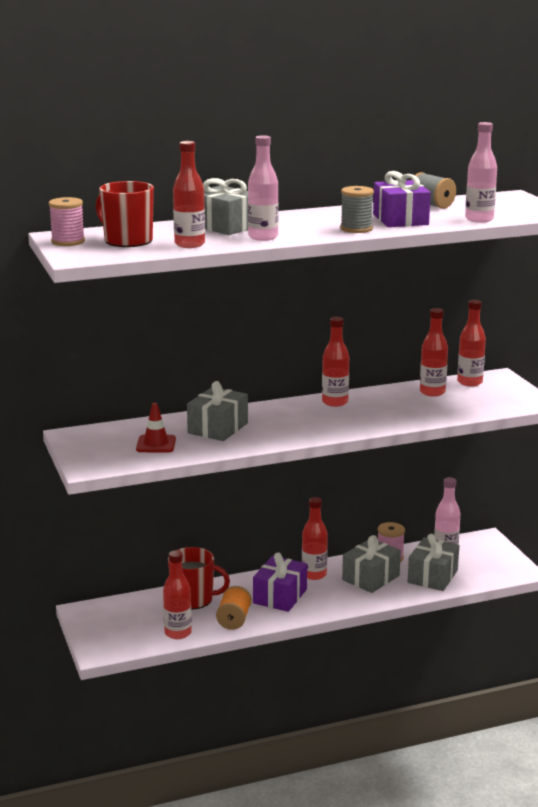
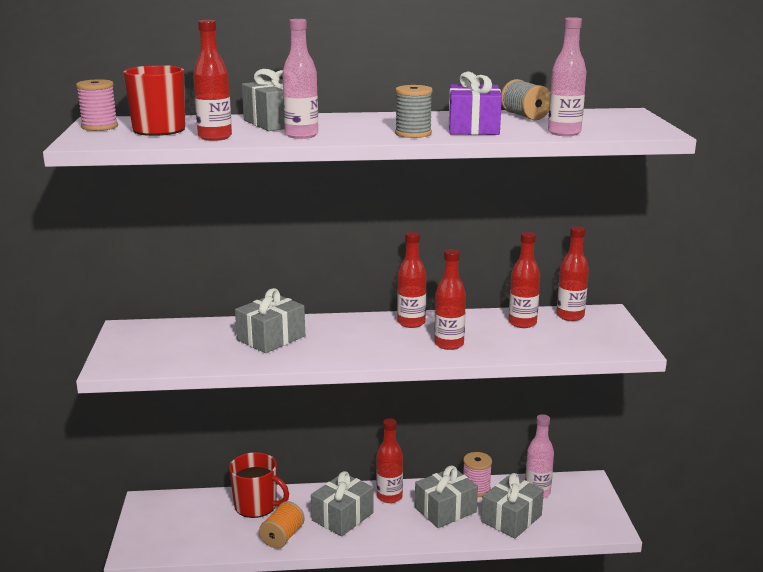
camera: 15 degrees right, 0 degrees up
red traffic cone [136,403,176,453] -> none
red bottle [163,550,192,639] -> red bottle moved to [434,249,466,350]
purple gift [253,552,307,612] -> grey gift [311,471,374,536]

